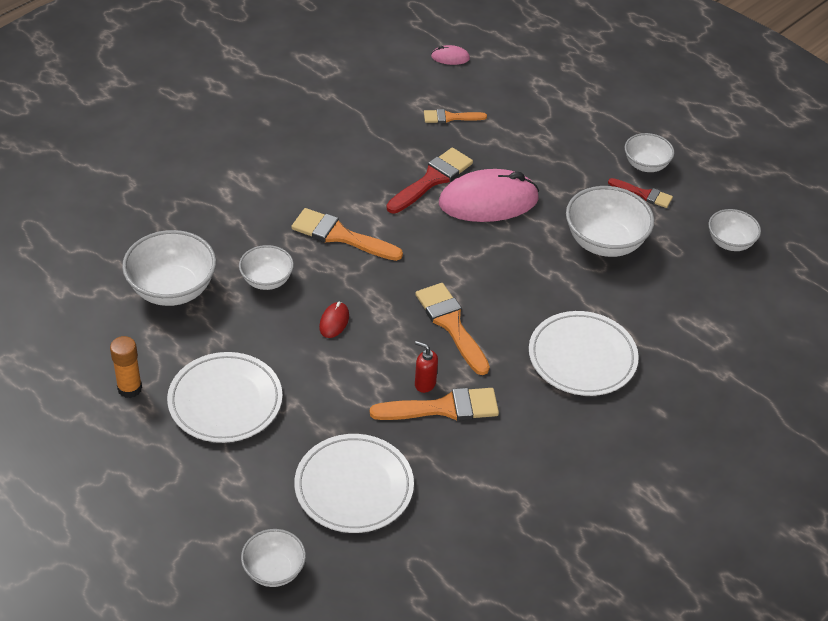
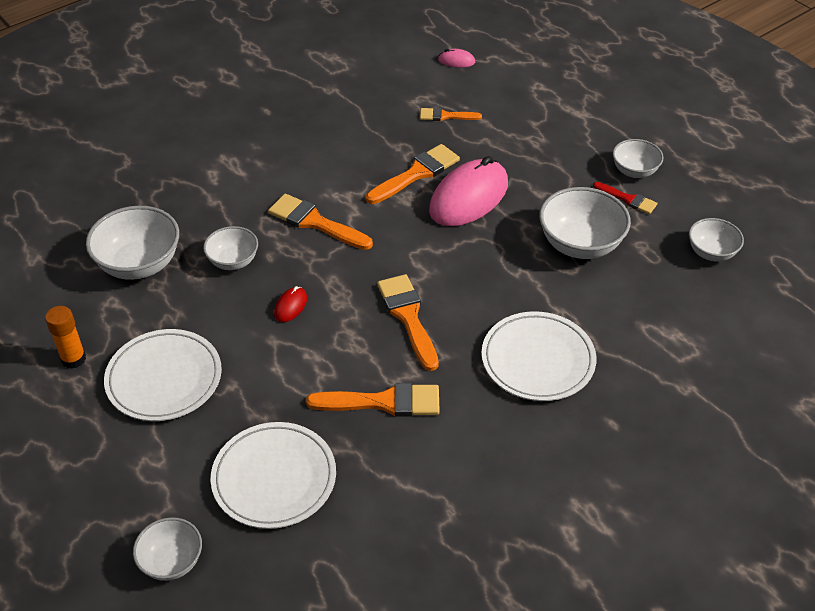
camera: 10 degrees right, 0 degrees up
red brush [387,148,473,214] -> orange brush [366,144,460,204]
red soap dispenser [415,341,438,393] -> none
pink mouse [439,169,539,222] -> pink mouse turned 45 degrees counterclockwise [429,156,508,226]

